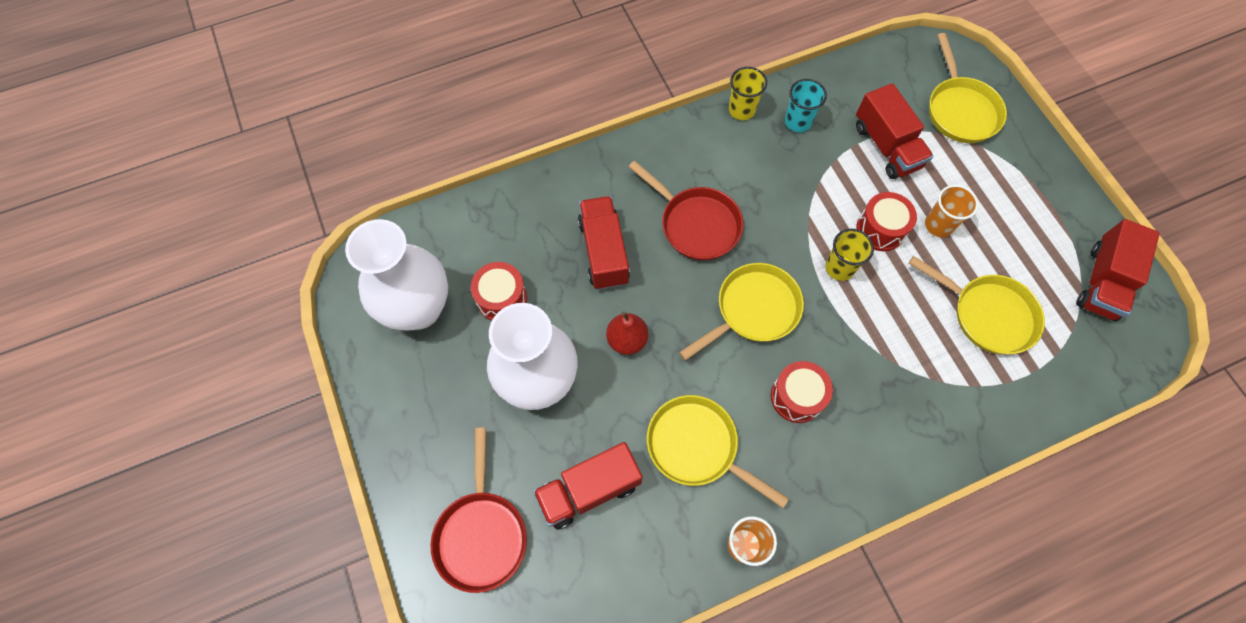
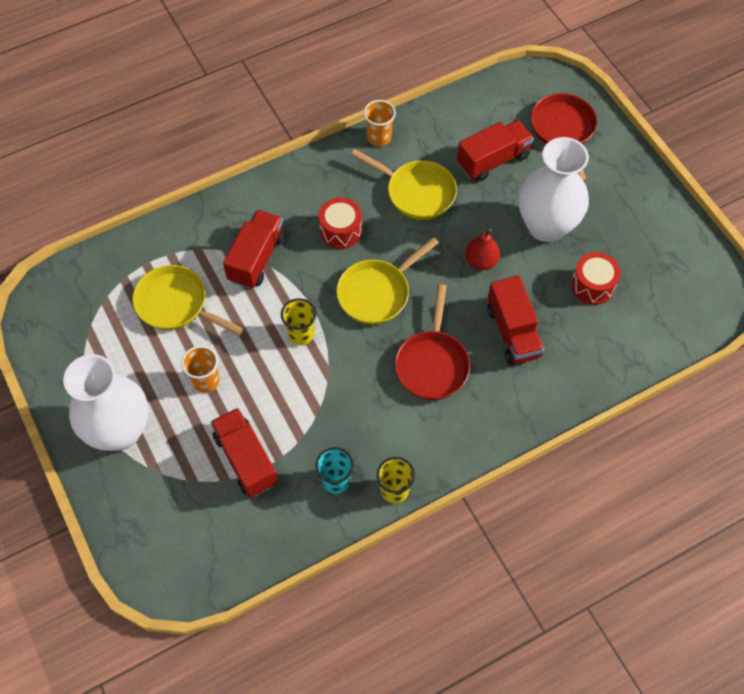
camera: 175 degrees right, 5 degrees down
white vase [345,219,448,331] -> white vase moved to [63,354,148,451]
red pan [629,161,744,261] -> red pan turned 120 degrees counterclockwise [395,284,470,400]
red drum [856,192,917,251] -> none
yellow pan [929,33,1007,143] -> none
red truck [1076,219,1160,321] -> red truck moved to [223,210,285,289]

